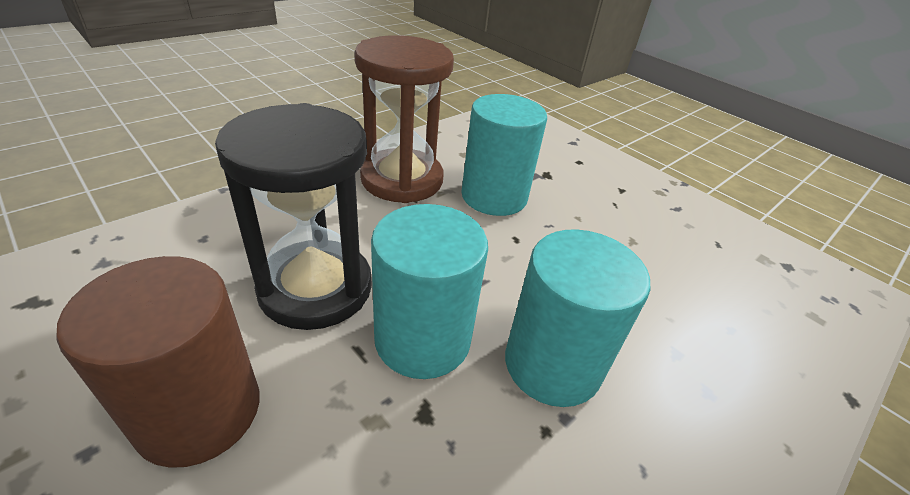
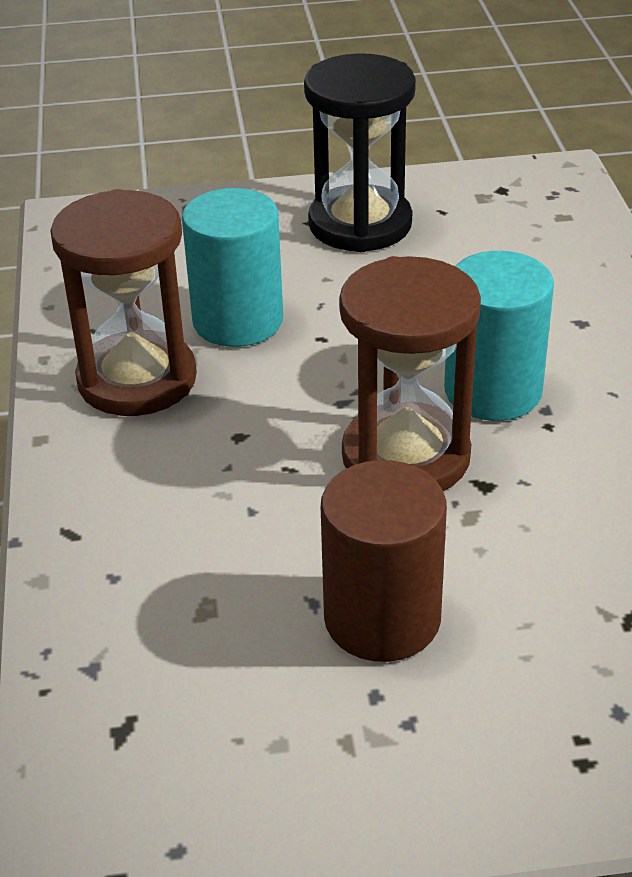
camera: 50 degrees left, 0 degrees up
black hourglass [215,103,372,330] -> black hourglass moved to [304,53,416,252]
turquoise cylinder [371,204,488,379] -> brown hourglass [339,256,481,491]

